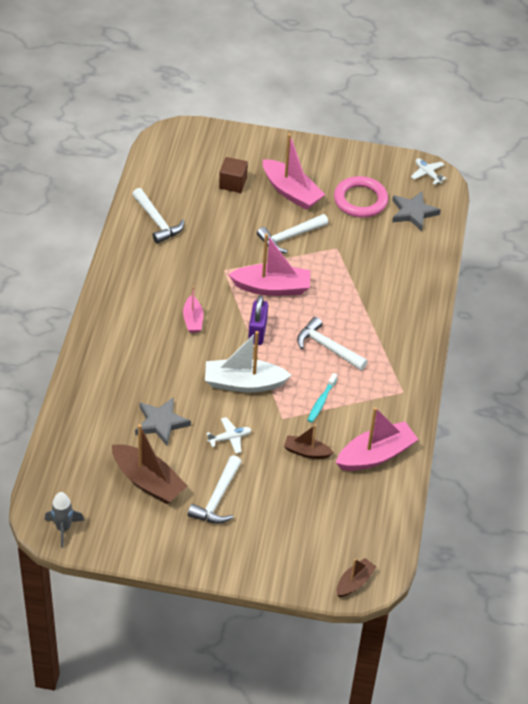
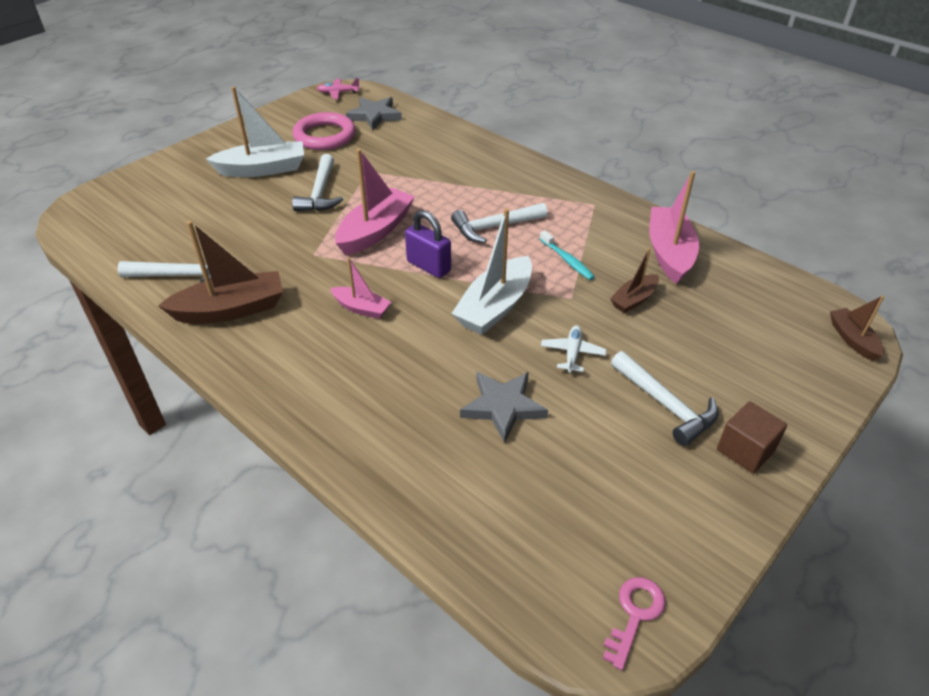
camera: 55 degrees left, 5 degrees down
grey rocket [45,492,84,548] -> pink key [603,577,666,670]
brown boat [112,424,188,504] -> brown boat moved to [158,221,283,324]
brown cube [219,157,248,193] -> brown cube moved to [717,401,787,474]
pink boat [263,133,325,210] -> white boat [206,86,304,177]
white plane [411,158,447,185] -> pink plane [317,78,360,99]

